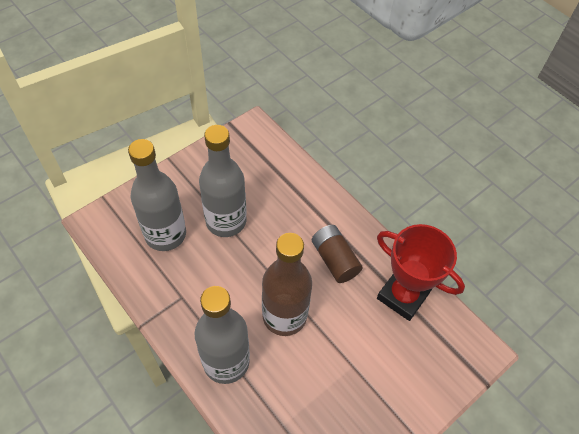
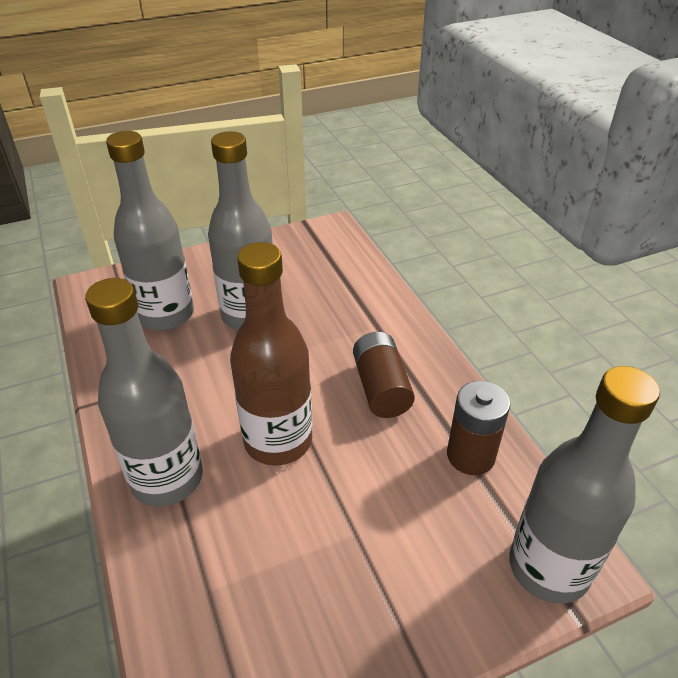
camera: 20 degrees right, 15 degrees down
red trophy [377,224,465,321] -> brown battery [447,381,510,475]
none -> grey bottle [509,366,660,604]

